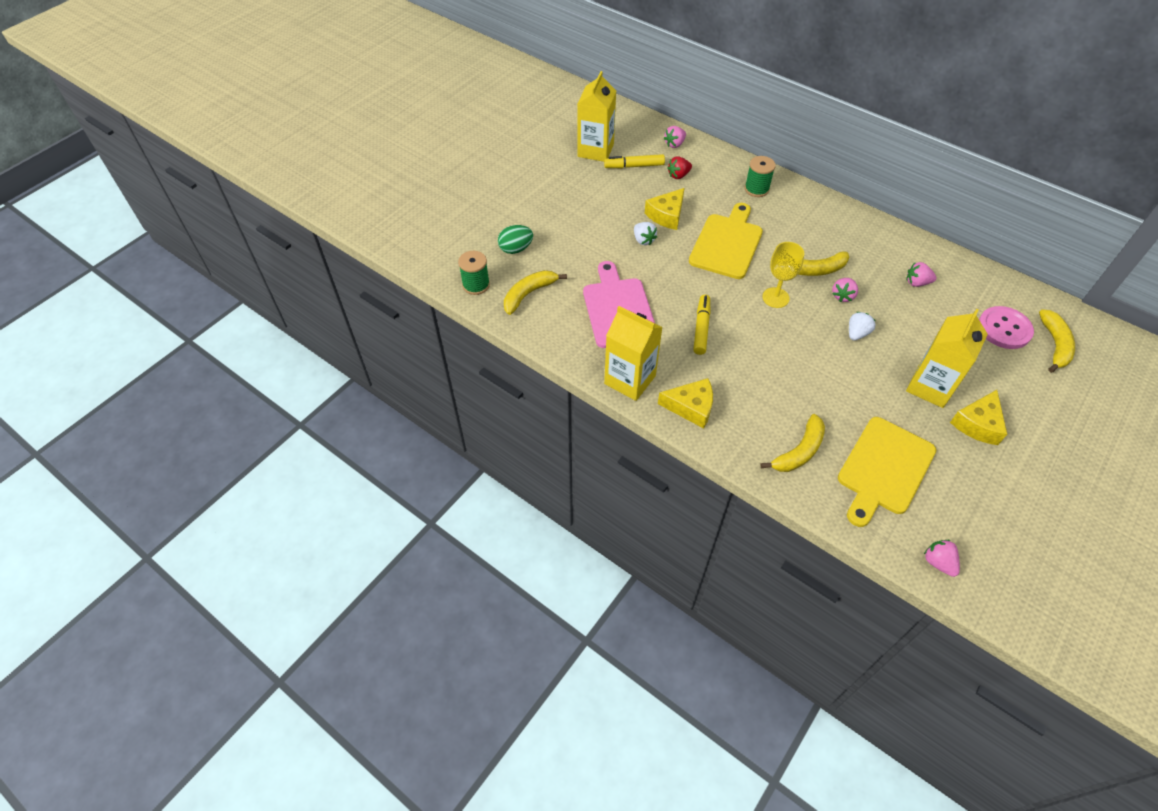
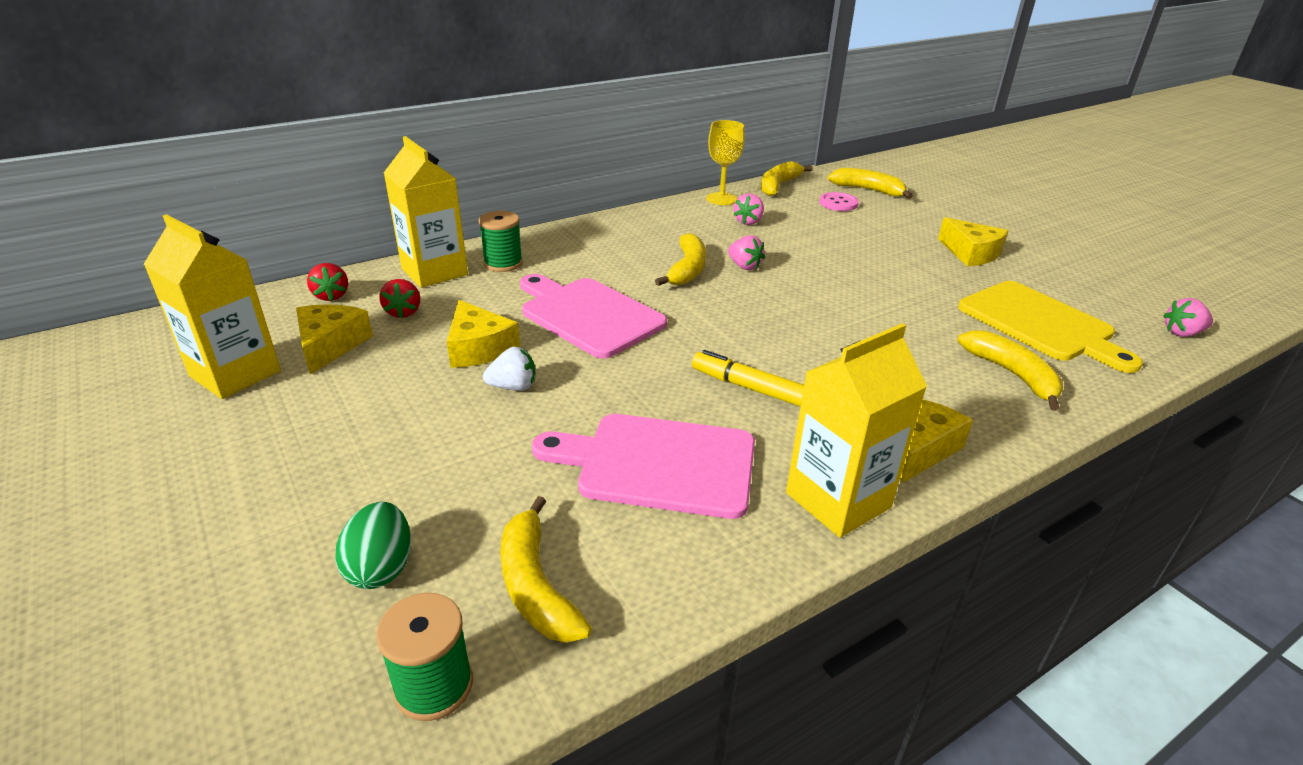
camera: 70 degrees left, 20 degrees down
yellow marker [604,154,665,168] -> yellow cheese [296,304,373,374]
pink strawberry [663,126,686,148] -> red strawberry [307,263,348,301]
yellow cutting board [689,203,763,279] -> pink cutting board [520,274,667,359]
yellow goblet [762,242,804,308] -> yellow goblet moved to [706,120,745,205]
white strawberry [849,312,876,341] -> none
yellow carton [906,309,988,408] -> yellow carton moved to [384,136,468,288]
pink button [979,306,1034,349] -> pink button [819,192,859,211], size x0.66
none -> yellow banana [761,161,813,196]

